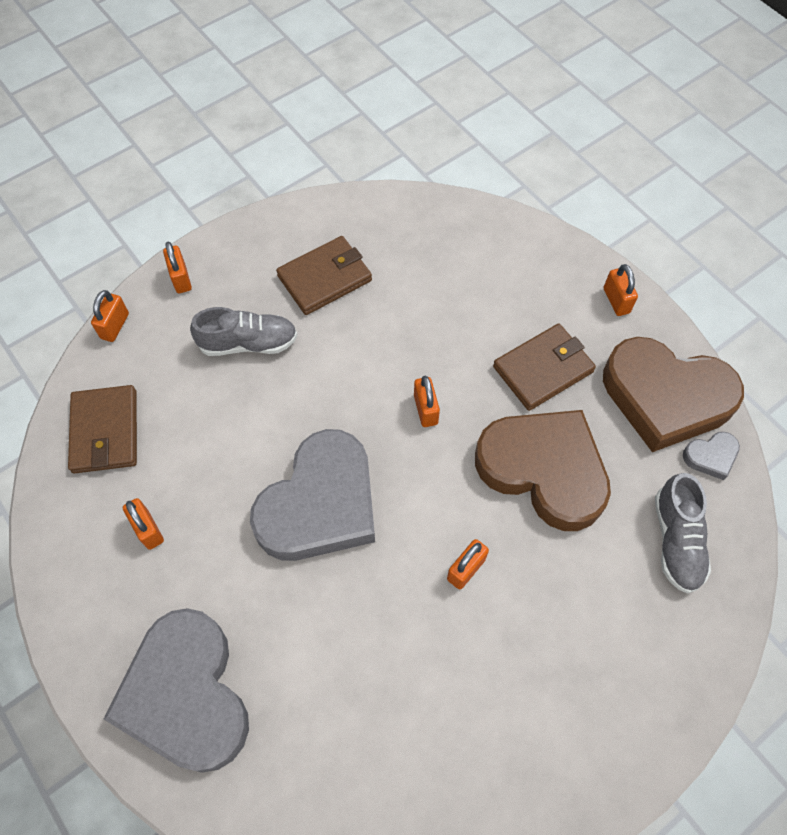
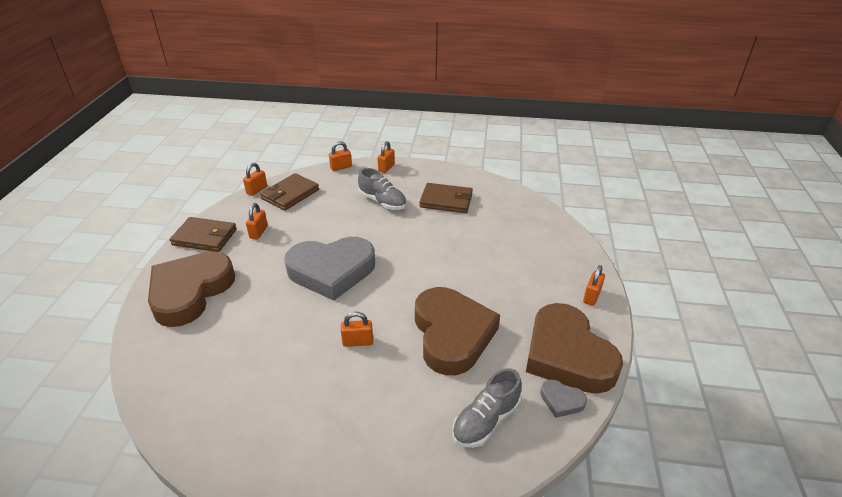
camera: 45 degrees right, 25 degrees down
grey heart [104,608,249,773] -> brown heart [148,251,235,327]
orange padlock [414,376,440,427] -> orange padlock moved to [243,163,267,196]
brown wallet [493,323,596,411] -> brown wallet moved to [170,217,237,252]

